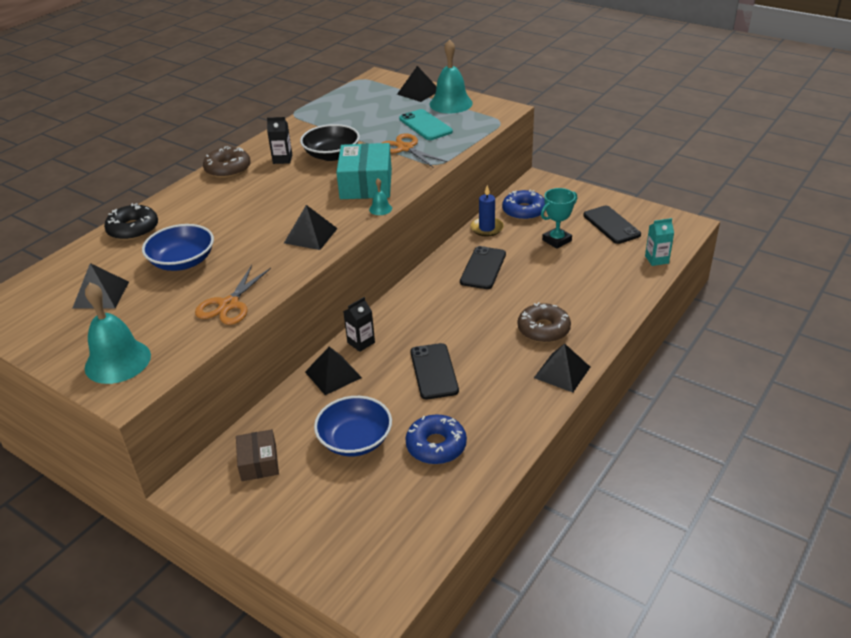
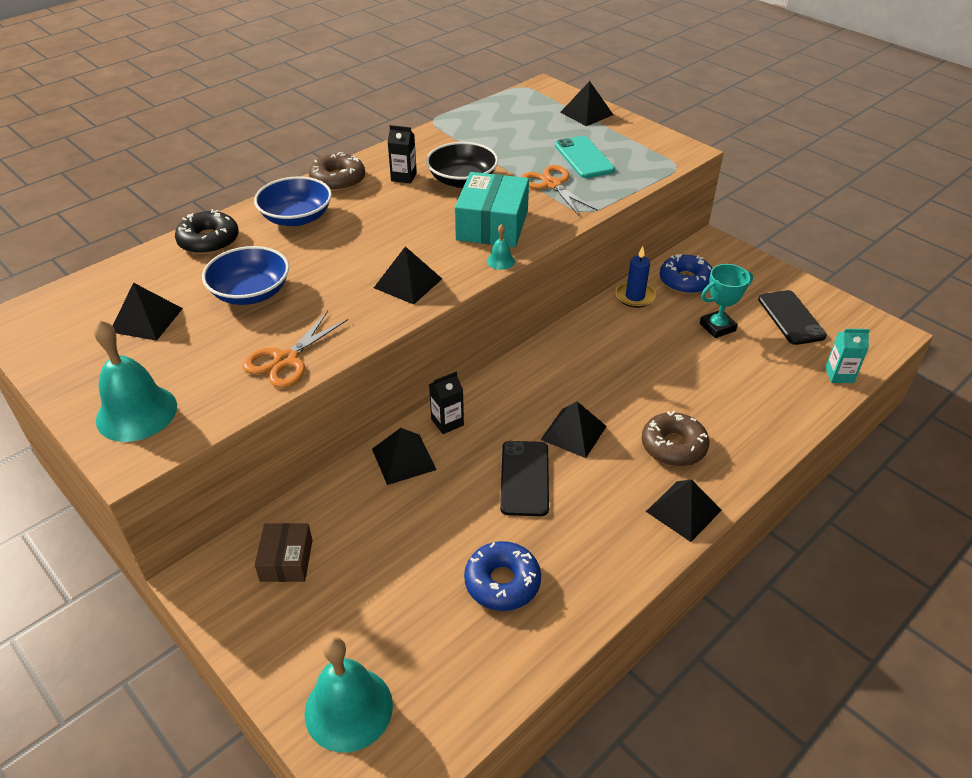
camera: 10 degrees right, 5 degrees up
blue bowl [314,396,392,456] -> blue bowl moved to [254,176,332,226]
turquoise bell [430,39,473,113] -> turquoise bell moved to [304,637,393,753]
black phone [460,246,506,289] -> none
none -> black pyramid [541,402,607,458]

